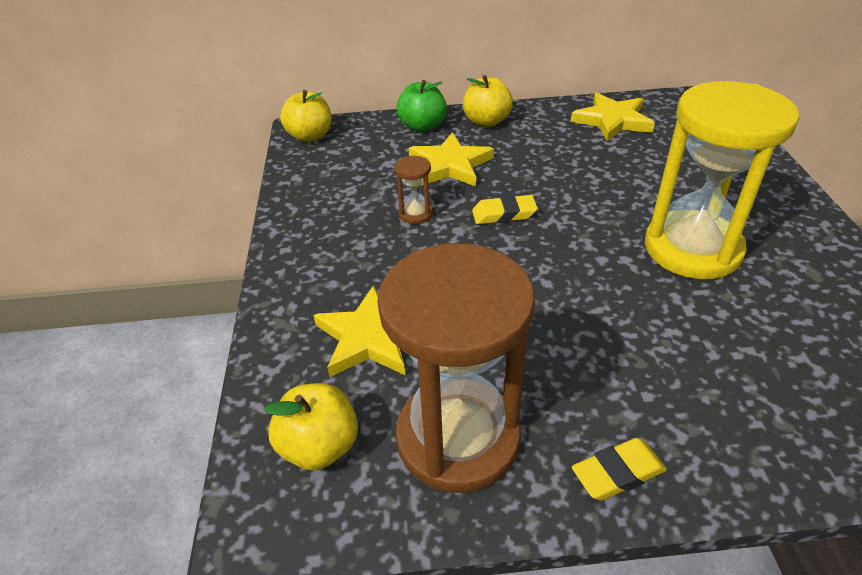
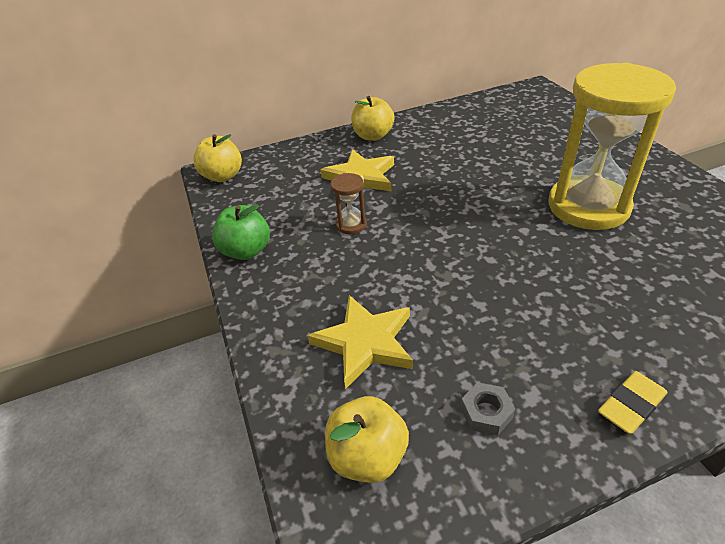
camera: 15 degrees left, 0 degrees up
brown hourglass [377,243,535,493] -> grey nut [461,382,515,436]
green apple [396,80,447,132] -> green apple moved to [212,205,270,260]
yellow eraser [472,195,538,224] -> none
yellow star [571,93,655,141] -> none

